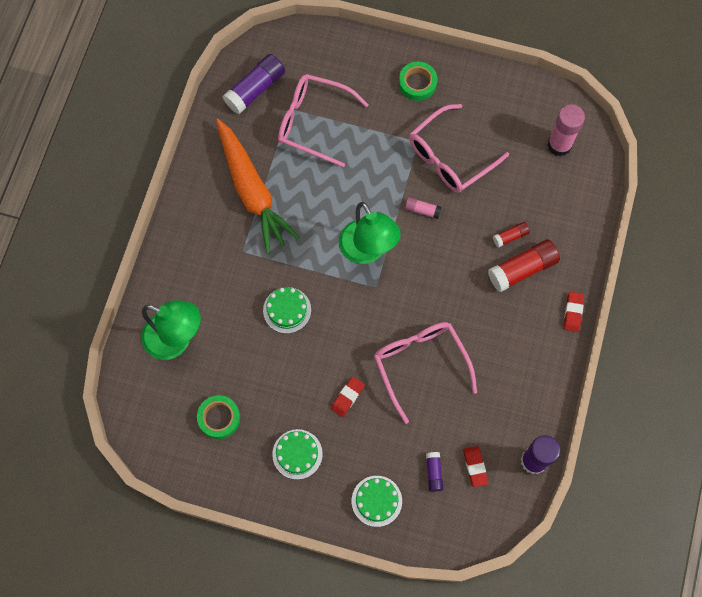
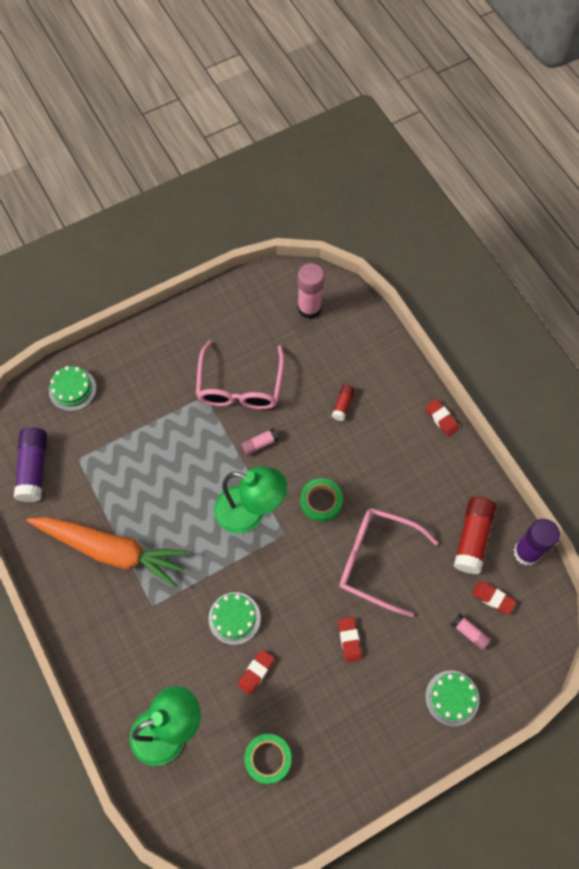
camera: 45 degrees left, 5 degrees down
green cake [272,429,323,480] -> green cake moved to [49,366,97,411]
pink glasses [278,74,369,167] -> none
green tape [399,62,437,101] -> green tape moved to [300,478,343,522]
purple glue stick [426,452,443,492] -> pink glue stick [451,614,491,650]
red glue stick [488,239,560,292] -> red glue stick moved to [454,497,496,574]
none -> red eraser [238,650,274,695]

